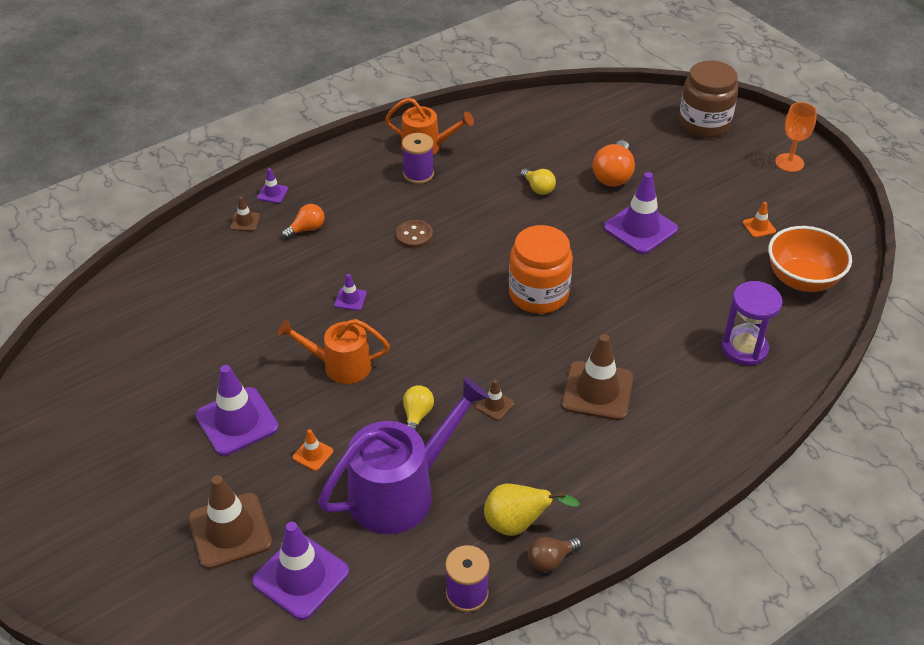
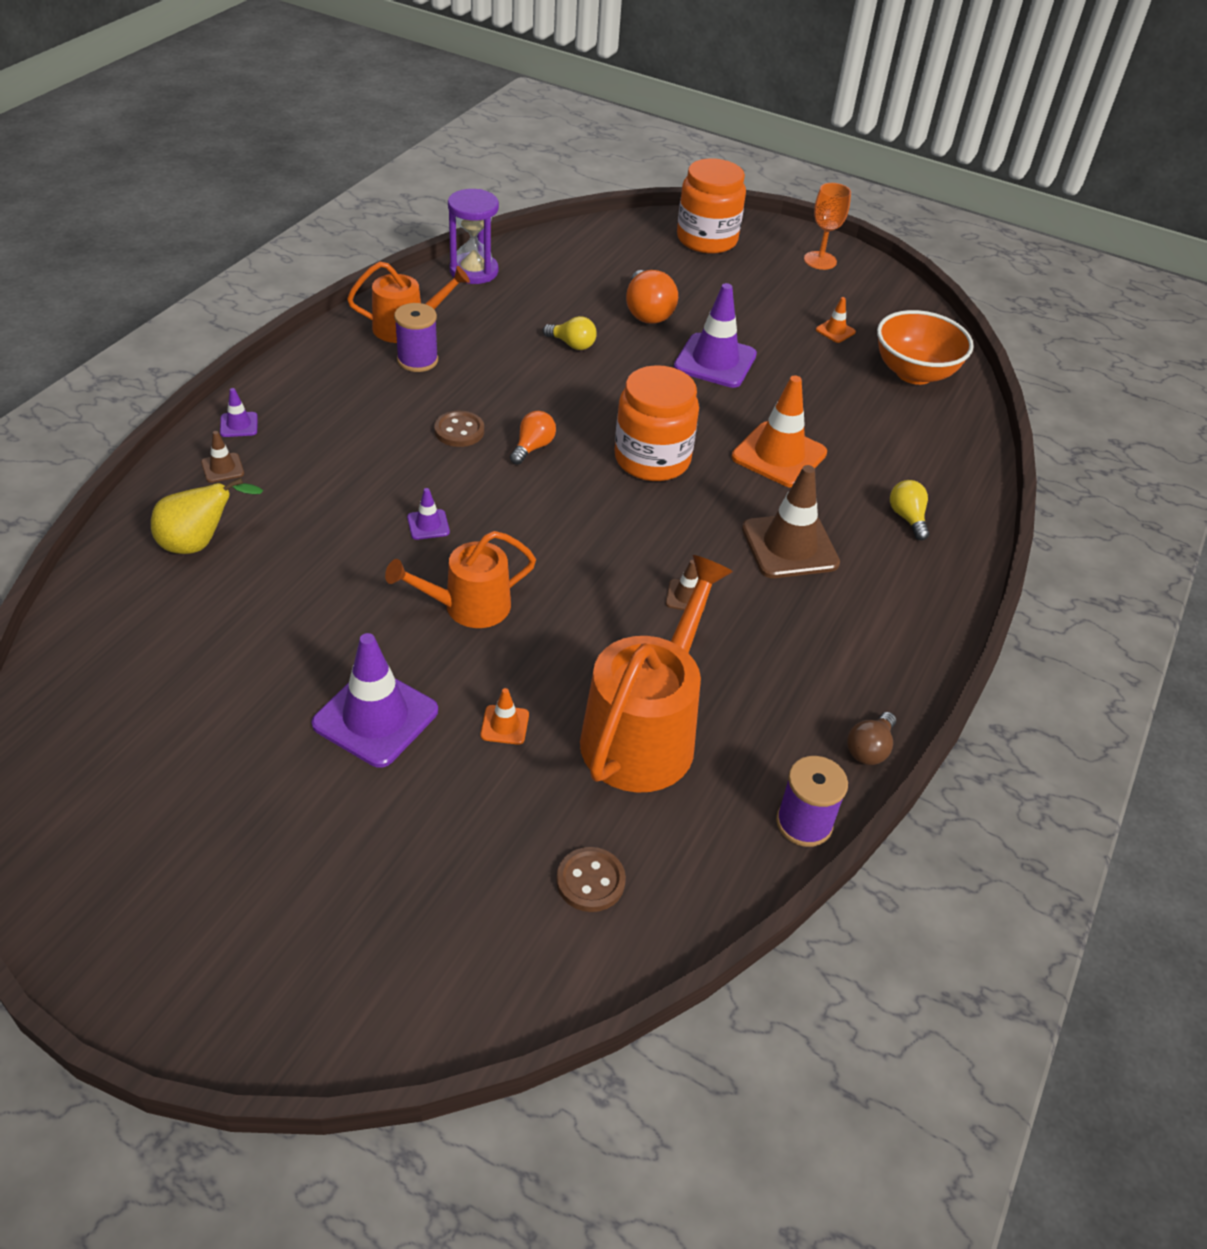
camera: 30 degrees left, 0 degrees up
brown traffic cone [188,475,272,569] -> none
purple traffic cone [252,522,349,620] -> brown button [556,847,626,912]
orange light bulb [282,204,324,239] -> orange light bulb moved to [510,411,556,465]
purple watering can [318,377,489,534] -> orange watering can [580,555,733,793]
yellow light bulb [403,385,434,432] -> yellow light bulb moved to [890,480,929,540]
yellow pear [484,484,580,536] -> yellow pear moved to [151,477,263,554]
brown jar [679,60,738,138] -> orange jar [677,158,746,254]
purple hourglass [721,281,783,366] -> purple hourglass moved to [448,189,499,284]
none -> orange traffic cone [732,375,827,488]

